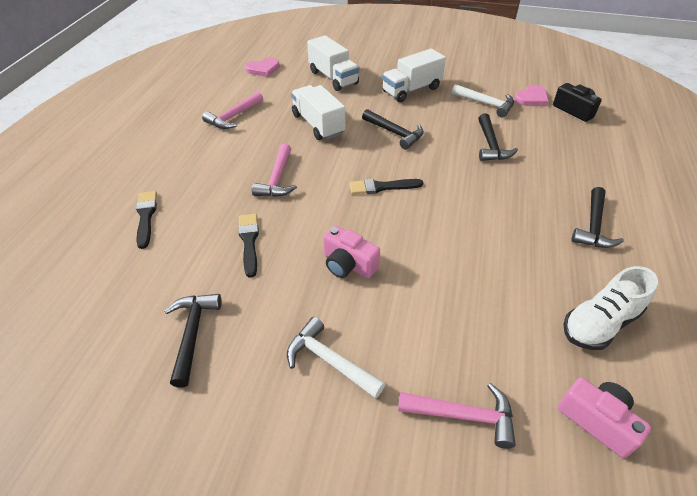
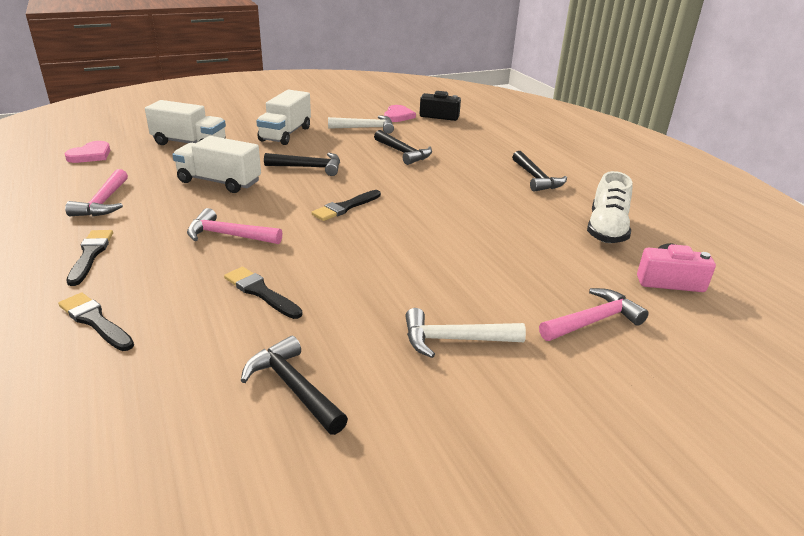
camera: 40 degrees left, 15 degrees down
pink hammer [252,144,297,197] -> pink hammer turned 135 degrees clockwise [187,208,282,244]
pink camera [323,225,380,278] -> none
none -> black brush [66,230,113,286]

